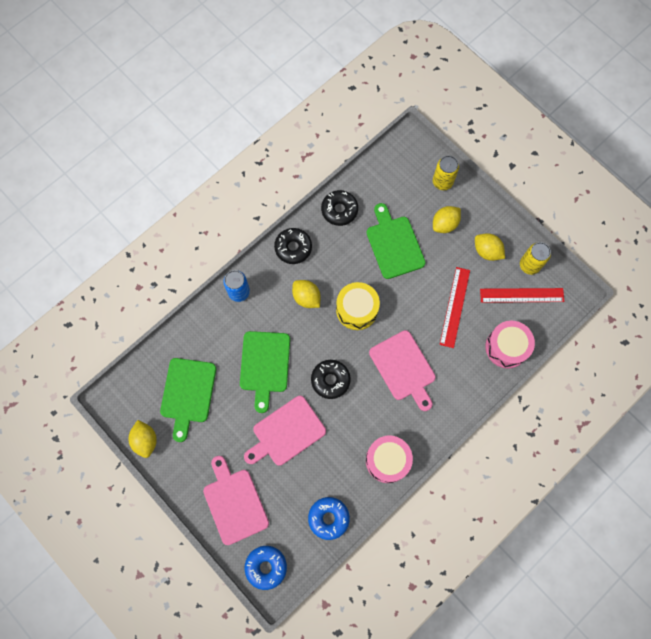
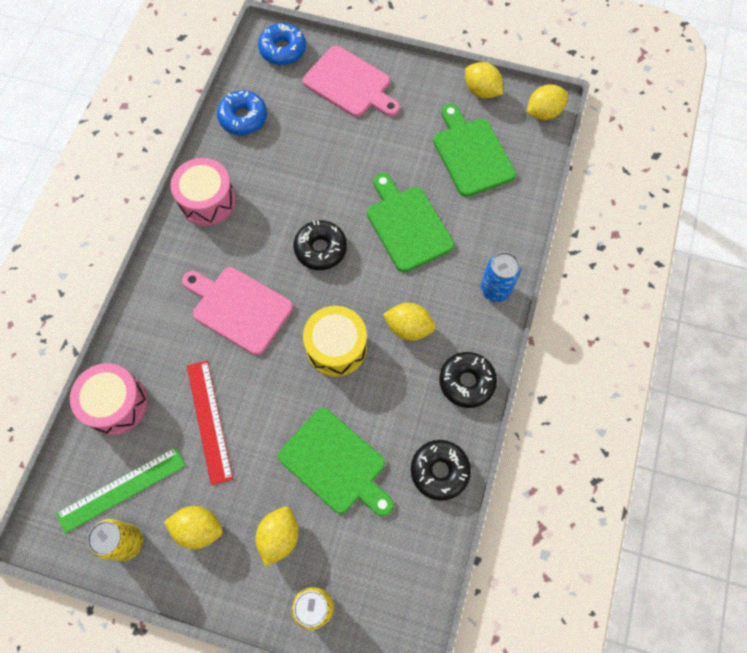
camera: 150 degrees right, 5 degrees down
pink cutting board [244,396,326,466] -> none
red ruler [480,288,564,303] -> green ruler [56,447,185,533]
none -> yellow lemon [526,84,568,120]

